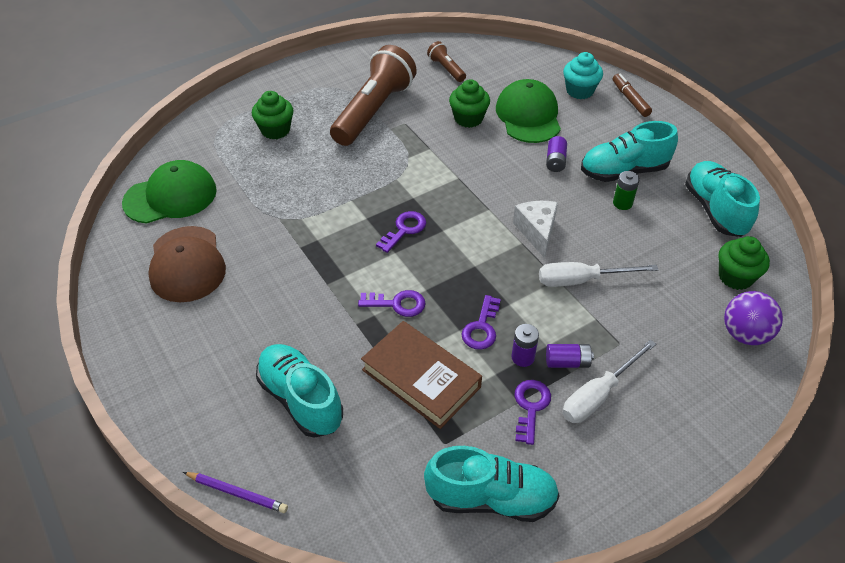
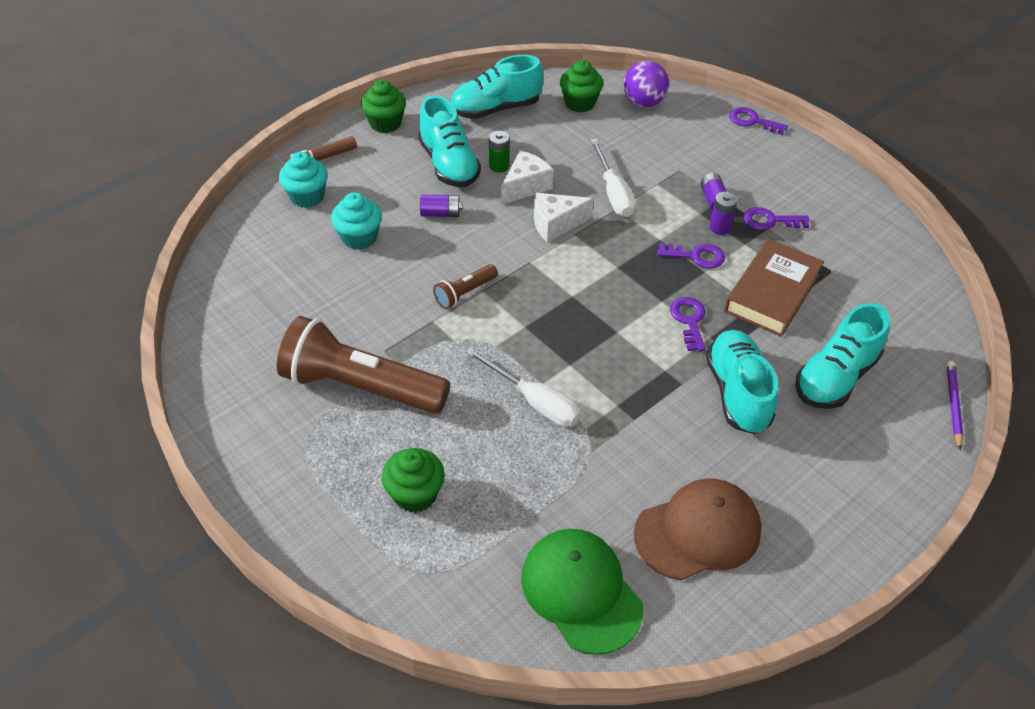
camera: 100 degrees left, 0 degrees up
purple key [376,211,426,253] -> purple key moved to [729,107,788,135]
turquoise shoe [424,446,560,522] -> turquoise shoe moved to [706,330,778,434]
brown flashlight [427,41,466,82] -> brown flashlight moved to [433,264,498,309]
green cupcake [449,79,490,128] -> green cupcake moved to [361,80,406,133]
green cap [496,79,561,143] -> turquoise cupcake [331,192,382,250]
white screwdriver [562,339,656,423] -> white screwdriver moved to [465,347,581,427]
none -> white cheese [502,150,554,204]

